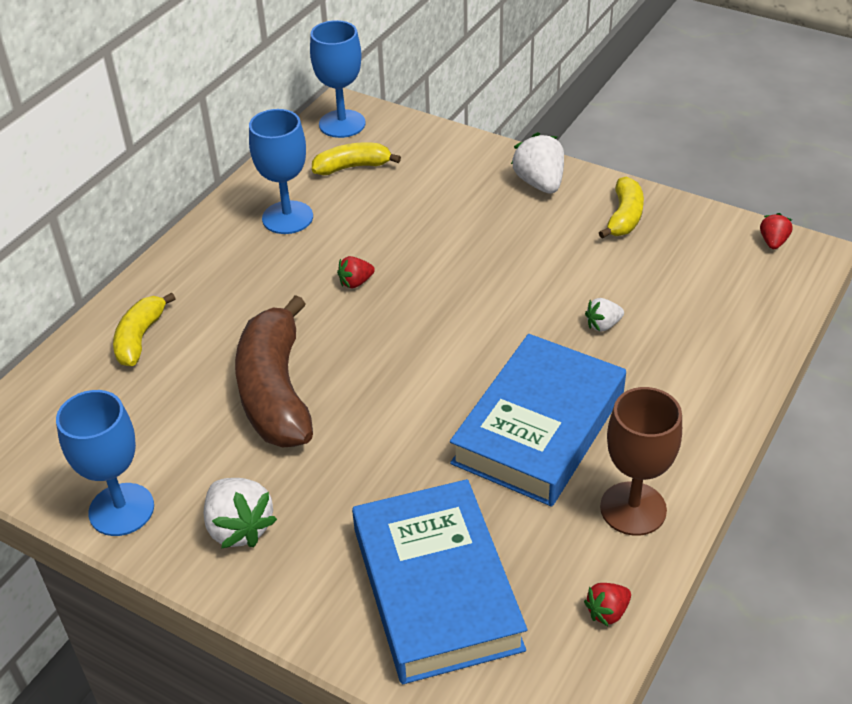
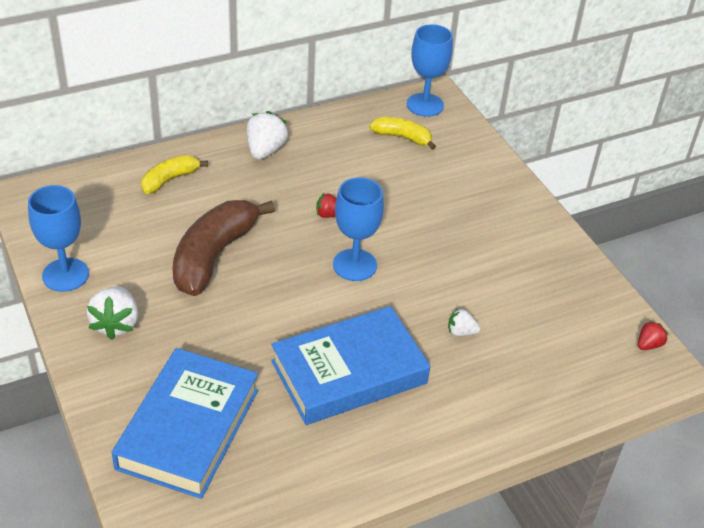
camera: 30 degrees right, 0 degrees up
blue goblet [249,109,313,234] -> blue goblet moved to [333,177,384,281]
white strawberry [511,132,564,194] -> white strawberry moved to [247,111,288,160]
red strawberry [584,583,631,626] -> none
yellow banana [599,176,644,239] -> none
brown goblet [600,387,682,536] -> none

